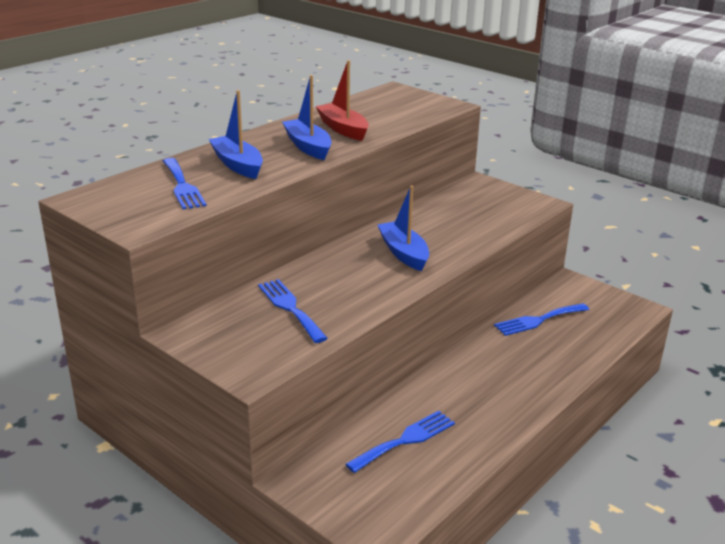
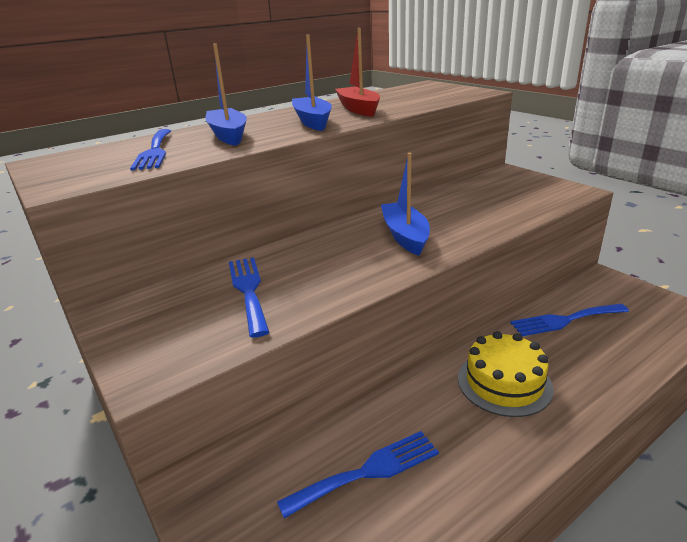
camera: 15 degrees right, 0 degrees up
none -> yellow cake [458,331,554,417]

